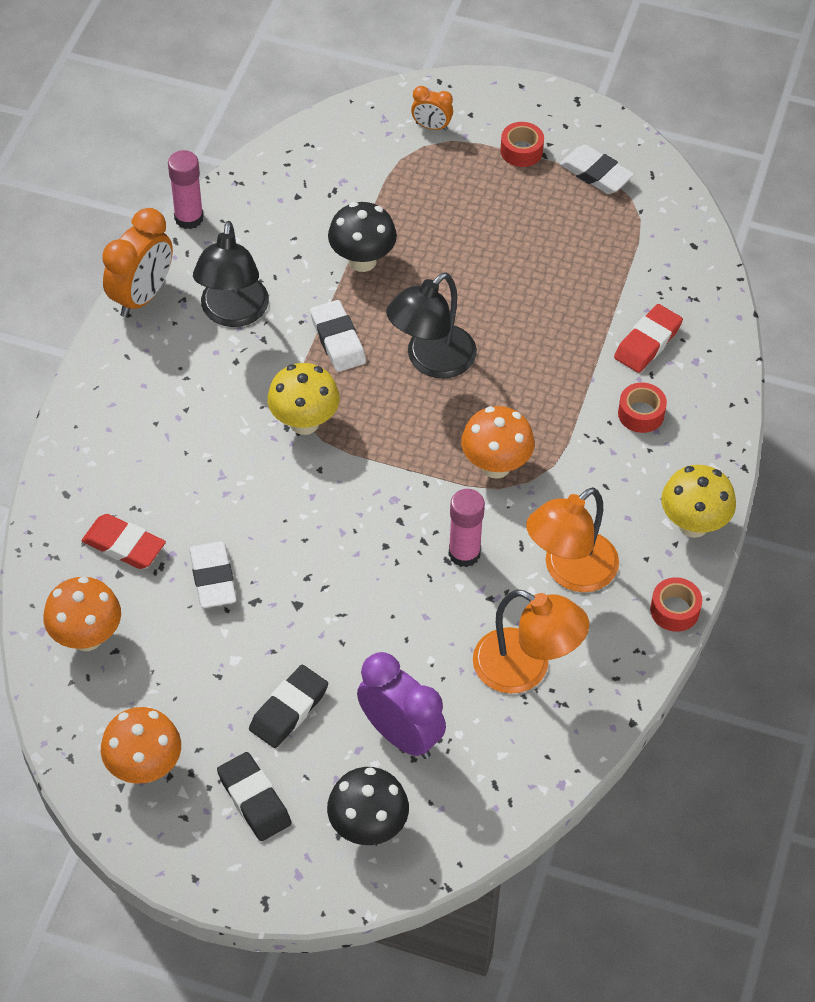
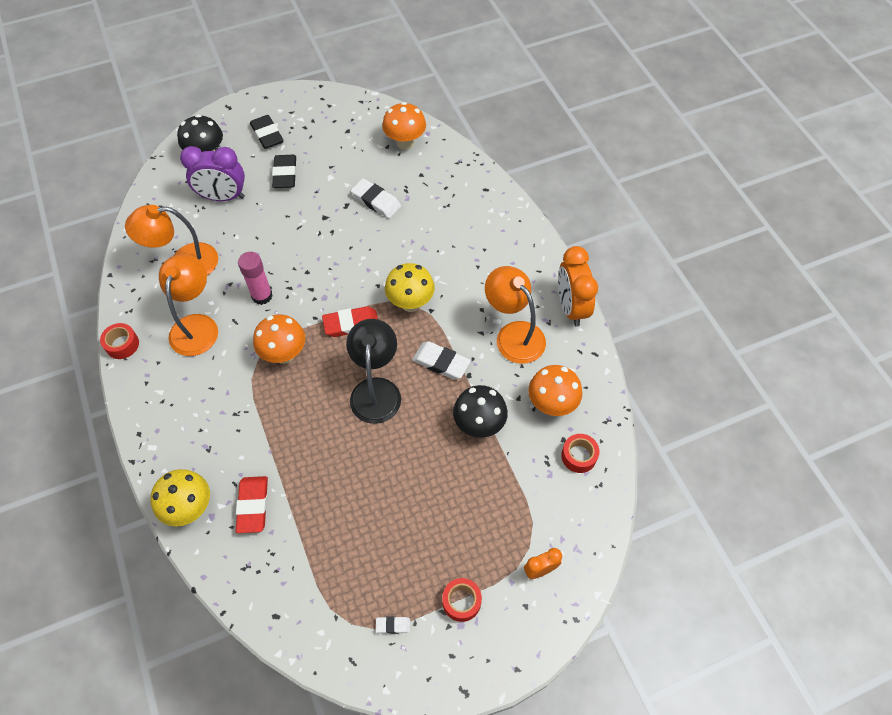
camera: 140 degrees right, 5 degrees up
red eraser [82,514,166,569] -> red eraser moved to [322,306,378,337]
orange mushroom [101,707,181,784] -> orange mushroom moved to [528,365,582,416]
pink glue stick [168,150,204,229] -> none
black lamp [193,221,269,327] -> orange lamp [485,266,546,364]
black eraser [217,752,291,841] -> black eraser turned 45 degrees clockwise [250,115,284,149]
white eraser [560,145,634,194] -> white eraser [376,617,410,634], size x0.51
red tape [618,383,667,433] -> red tape moved to [561,434,599,473]
yellow mushroom [661,465,736,538] -> yellow mushroom moved to [151,469,210,526]

